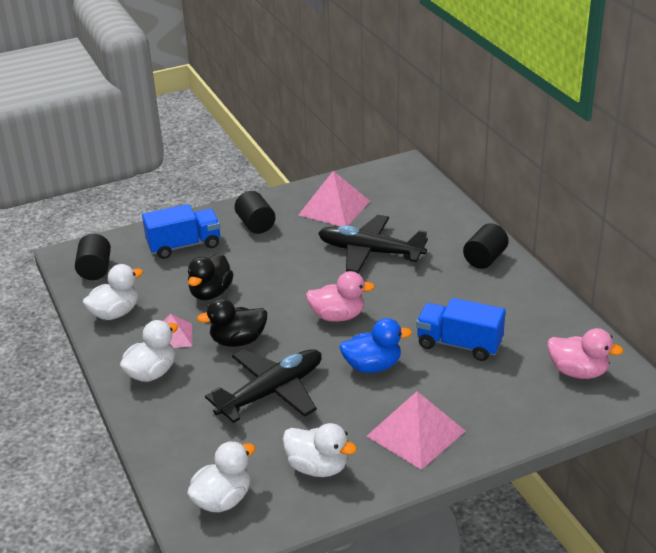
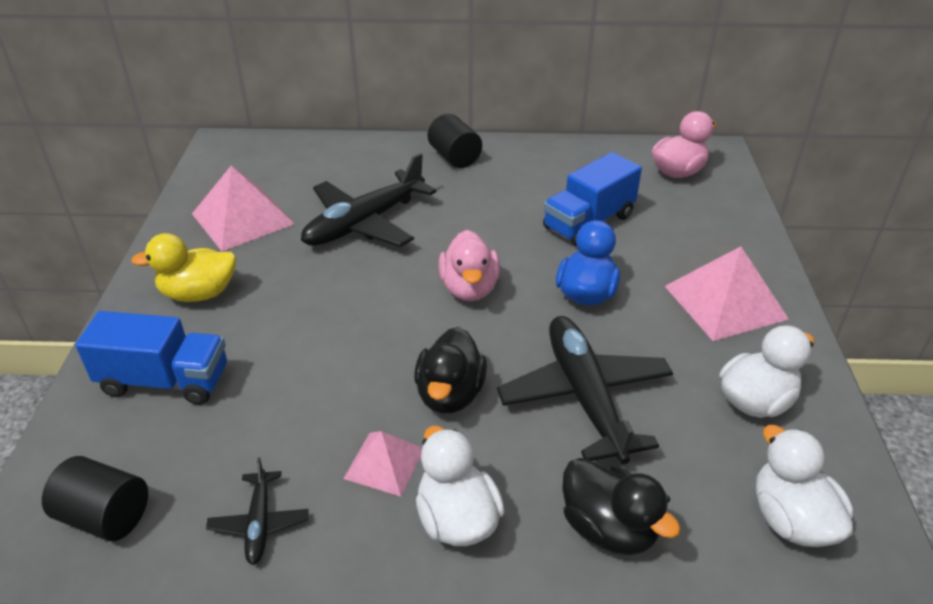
camera: 65 degrees left, 5 degrees up
white duck [83,264,143,320] -> black plane [206,457,309,565]
blue truck [142,204,220,259] -> blue truck turned 90 degrees clockwise [75,311,227,405]
black duck [188,253,233,300] -> black duck moved to [562,458,681,555]
black cylinder [235,191,275,234] -> yellow duck [131,233,236,302]
pink duck [306,271,375,322] -> pink duck turned 150 degrees clockwise [438,230,500,301]

